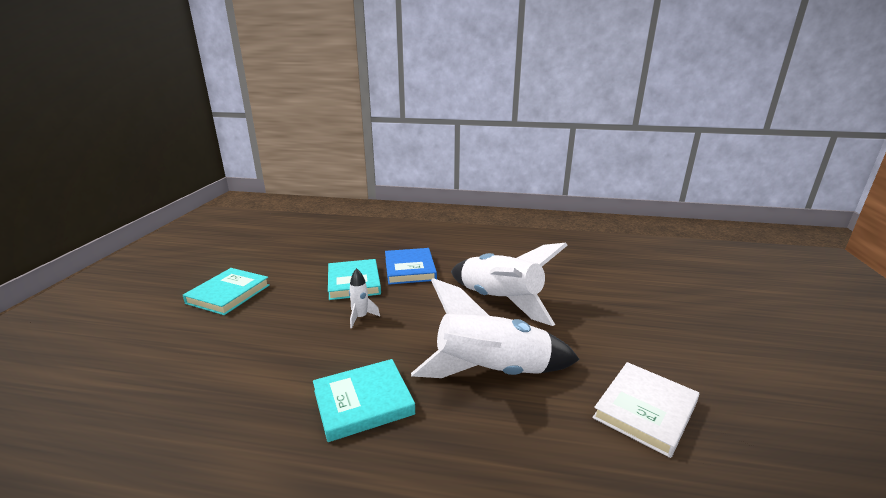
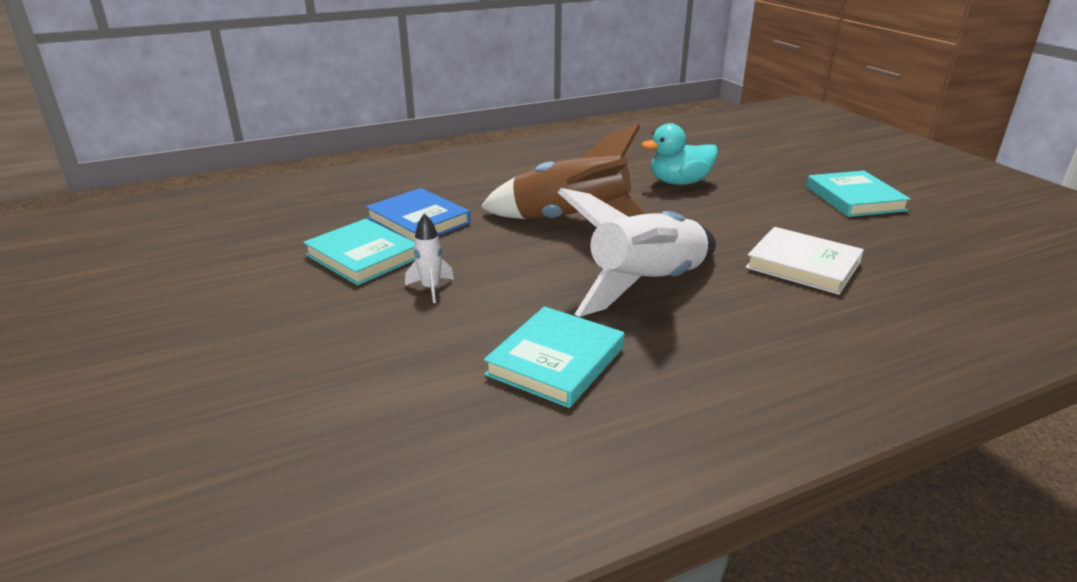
camera: 35 degrees left, 5 degrees up
turquoise book [183,268,270,315] -> turquoise book moved to [806,171,911,217]
white rocket [451,243,568,326] -> brown rocket [481,124,647,219]
white book [592,362,699,458] -> white book turned 60 degrees counterclockwise [746,227,864,295]
none -> turquoise duck [641,123,718,185]

